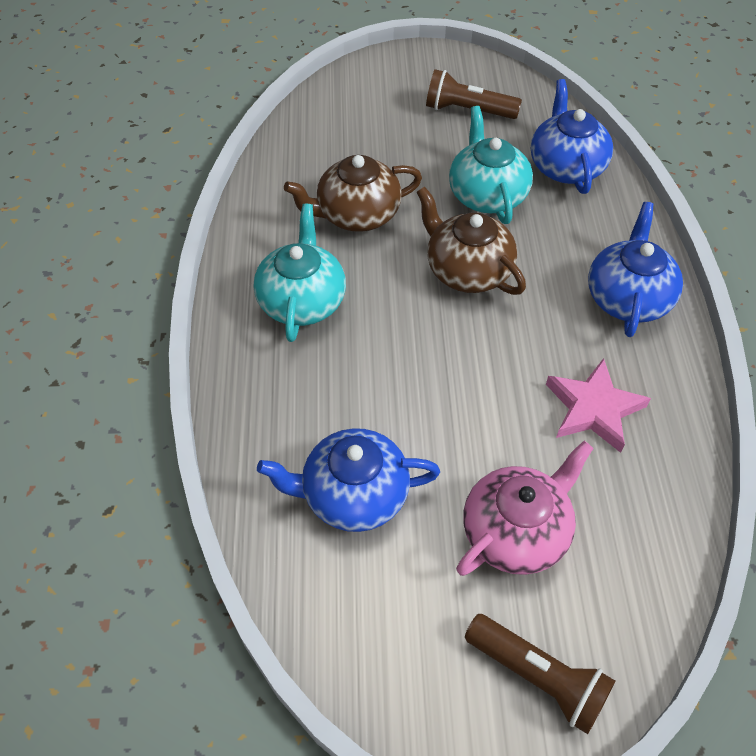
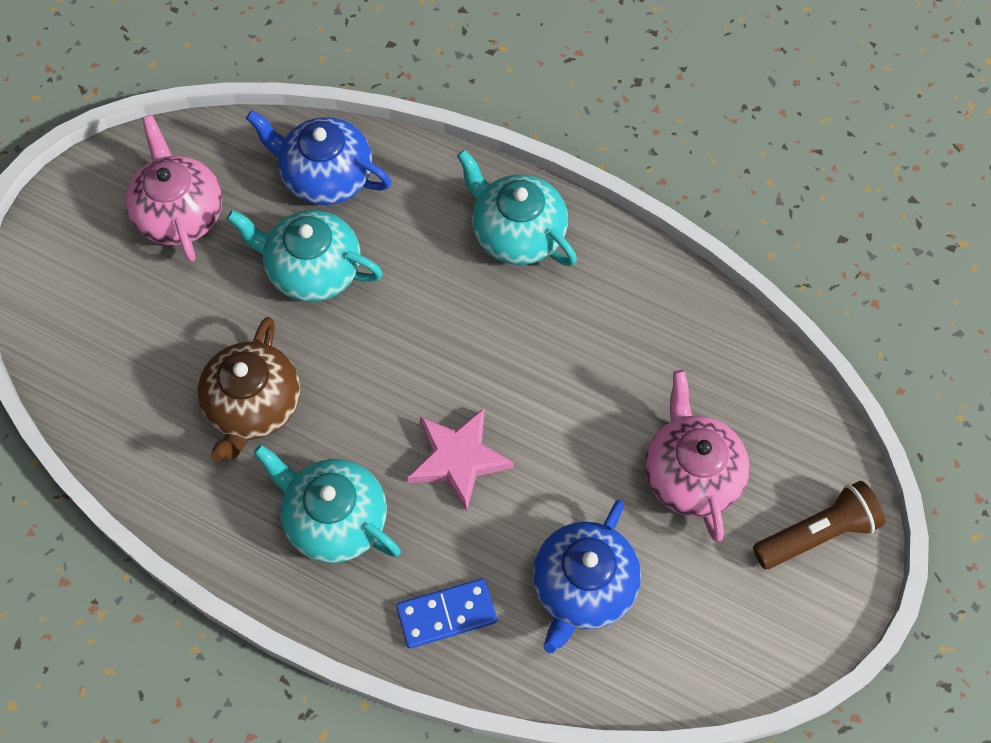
camera: 60 degrees left, 10 degrees up
brown teapot [417,187,526,295] -> none
brown flashlight [426,69,522,119] -> pink teapot [125,115,223,262]
pink star [546,358,651,453] -> pink star moved to [407,408,514,512]
blue teapot [588,202,683,337] -> turquoise teapot [457,150,577,266]
none -> blue domino [396,578,497,648]

